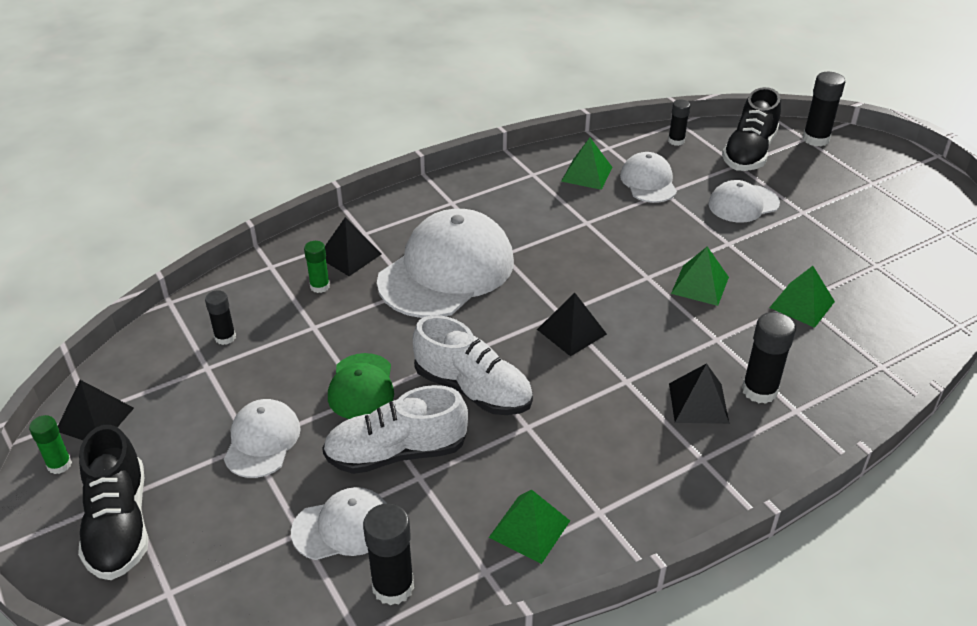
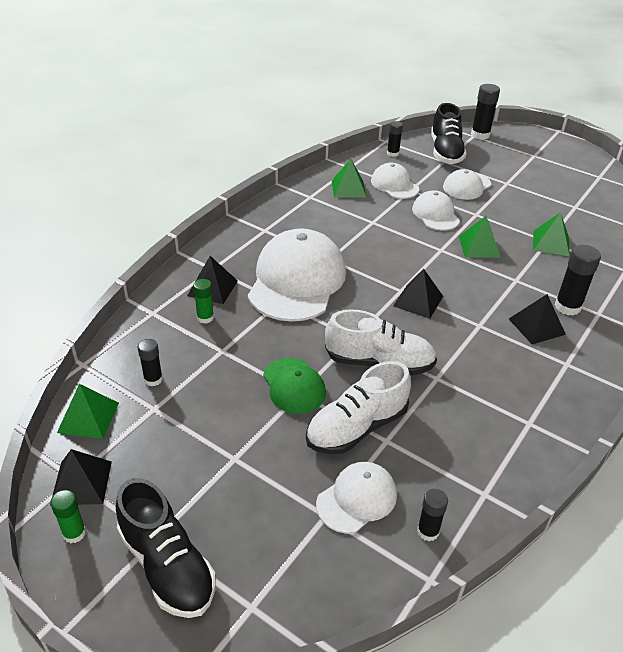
camera: 25 degrees left, 0 degrees up
white cap [224,399,301,478] -> white cap moved to [412,190,460,231]
black glue stick [363,504,414,605] -> black glue stick [417,489,448,541], size x0.62
green pyramid [489,490,570,564] -> green pyramid moved to [57,384,119,439]

